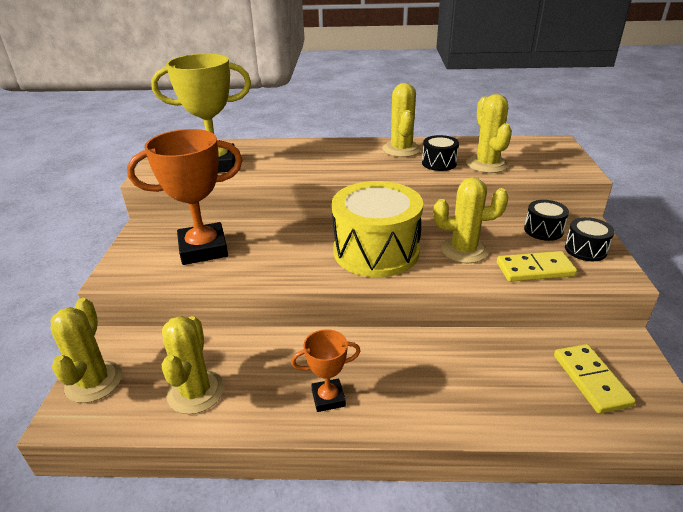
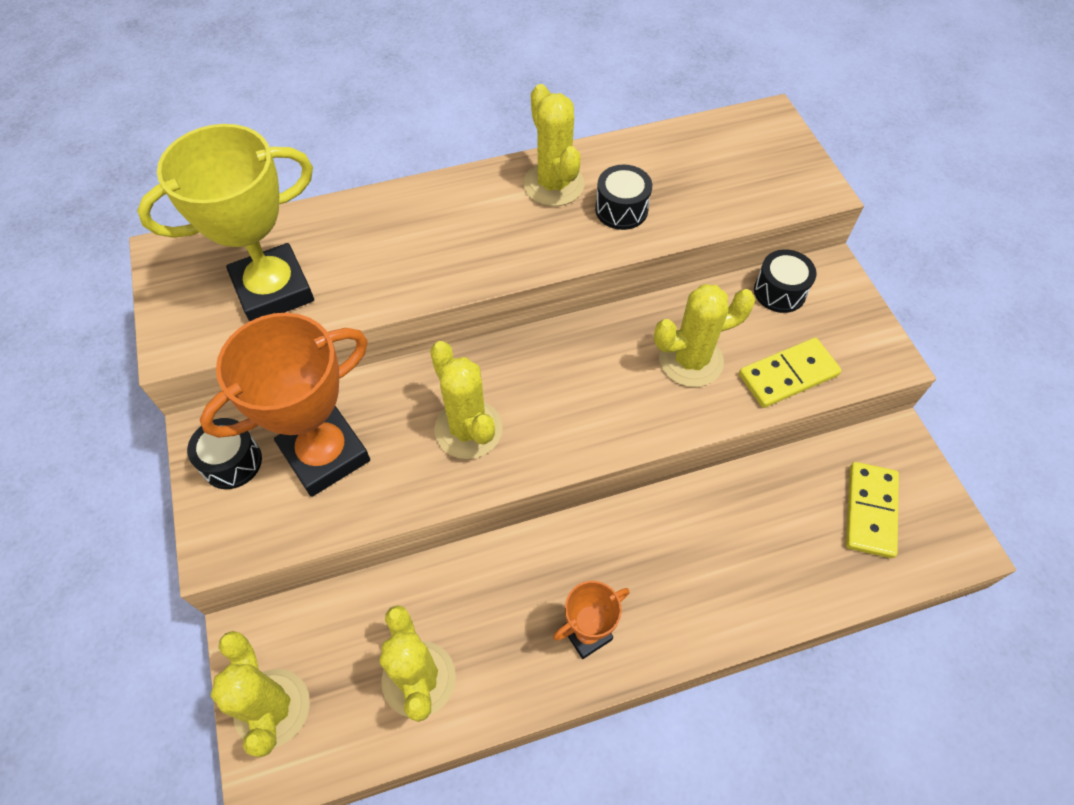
camera: 20 degrees left, 25 degrees up
yellow drum [332,181,423,277] -> none
yellow cactus [466,94,512,173] -> yellow cactus moved to [430,341,503,459]
yellow domino [554,344,636,414] -> yellow domino turned 45 degrees clockwise [846,462,899,558]
black drum [565,217,615,261] -> black drum moved to [187,418,262,489]

